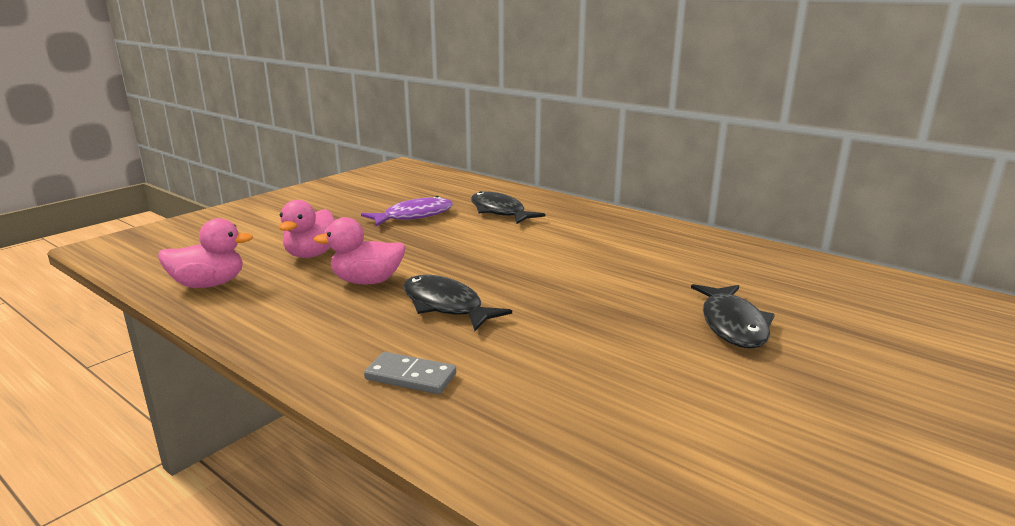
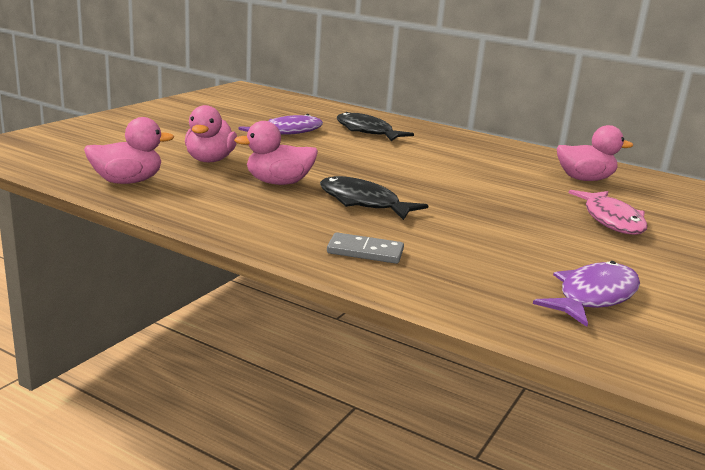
camera: 10 degrees left, 0 degrees up
black fish [691,284,775,349] -> pink fish [569,190,648,235]
none -> purple fish [533,261,640,327]
none -> pink duck [557,125,633,181]

